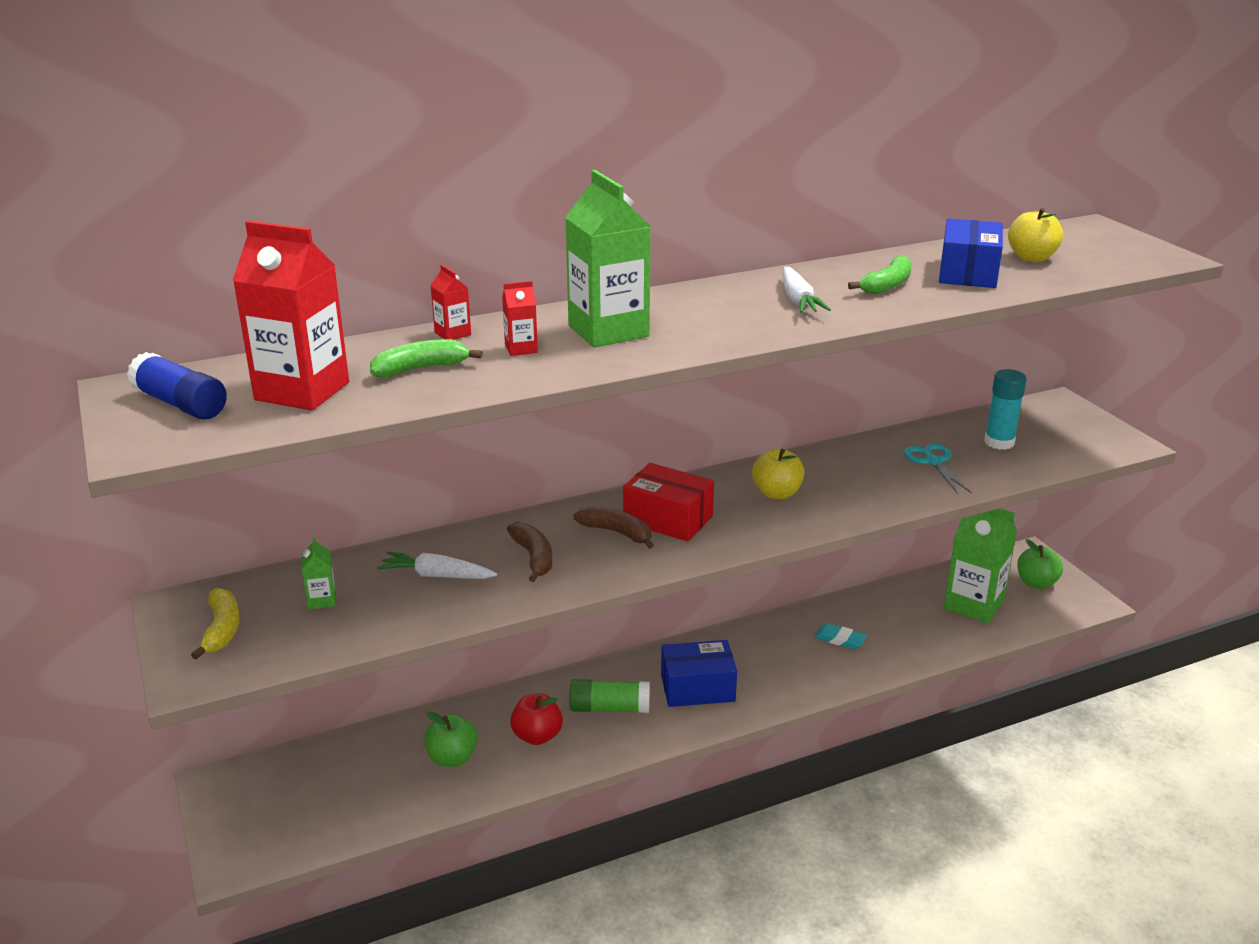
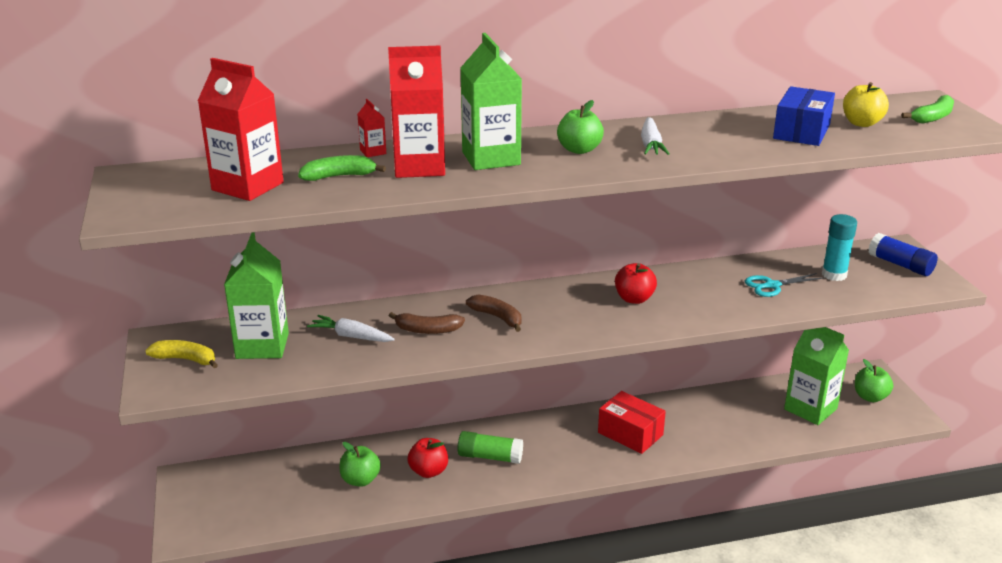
camera: 10 degrees right, 0 degrees up
blue glue stick [127,352,227,420] -> blue glue stick moved to [868,233,938,276]
yellow banana [191,588,240,659] -> yellow banana turned 75 degrees counterclockwise [145,340,218,368]
green carton [302,537,336,609] -> green carton [224,233,289,359], size x2.27
red carton [502,281,538,356] -> red carton [388,46,445,178], size x2.27
brown banana [507,522,552,582] -> brown banana turned 105 degrees clockwise [389,312,465,334]
red box [623,463,714,542] -> red box moved to [598,391,666,454]
blue box [661,640,737,707] -> none
yellow apple [752,449,805,499] -> red apple [615,263,657,304]
turquoise eraser [815,623,867,649] -> none
green banana [848,255,912,294] -> green banana moved to [902,95,954,123]
turquoise scissors [904,443,972,494] -> turquoise scissors turned 105 degrees counterclockwise [745,273,824,297]
none -> green apple [557,100,604,154]

